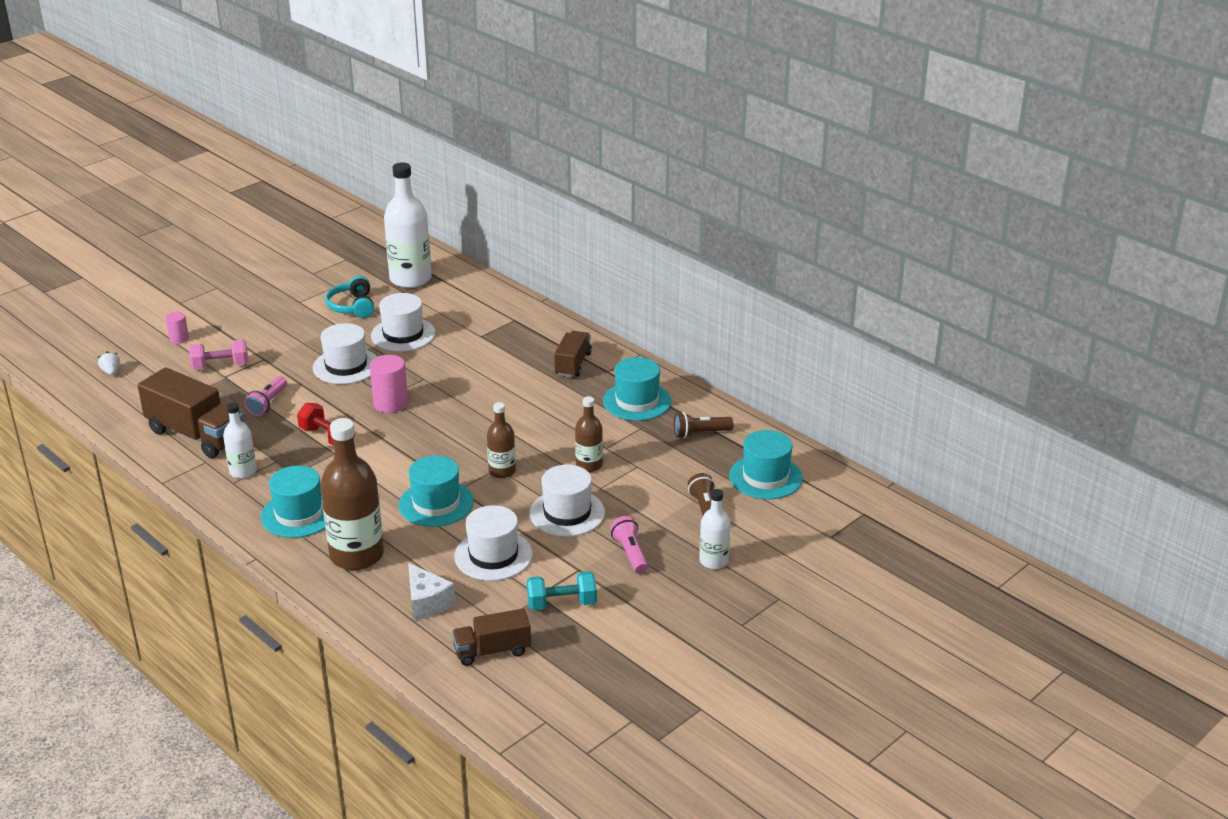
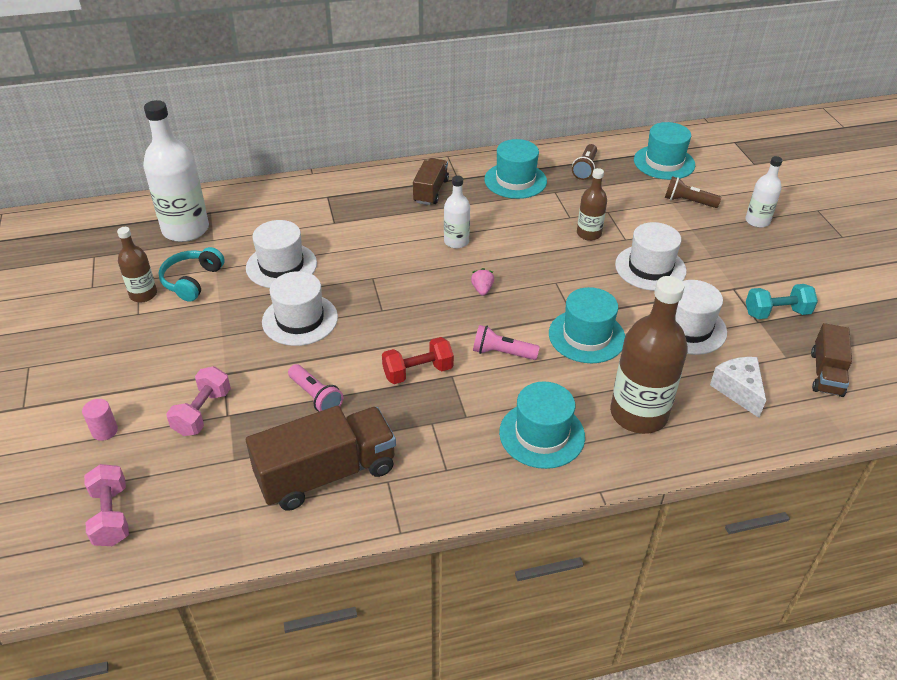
camera: 60 degrees left, 10 degrees up
white strawberry [98,351,120,375] -> pink dumbbell [84,464,129,546]
white bottle [223,402,257,479] -> white bottle moved to [444,176,470,249]
turquoise headphones [325,276,374,318] -> turquoise headphones turned 90 degrees clockwise [159,247,225,302]
pink cylinder [370,355,408,413] -> none
white cheese [408,563,456,621] -> white cheese turned 105 degrees counterclockwise [710,357,766,418]
brown bottle [487,402,516,478] -> brown bottle moved to [117,227,157,302]
turquoise dumbbell [527,571,597,610] -> turquoise dumbbell turned 60 degrees clockwise [746,284,818,319]
brown truck [554,331,592,377] -> brown truck turned 60 degrees clockwise [413,158,449,205]
pink flashlight [610,516,648,574] -> pink flashlight moved to [473,325,540,360]
none -> pink strawberry [471,268,494,296]

